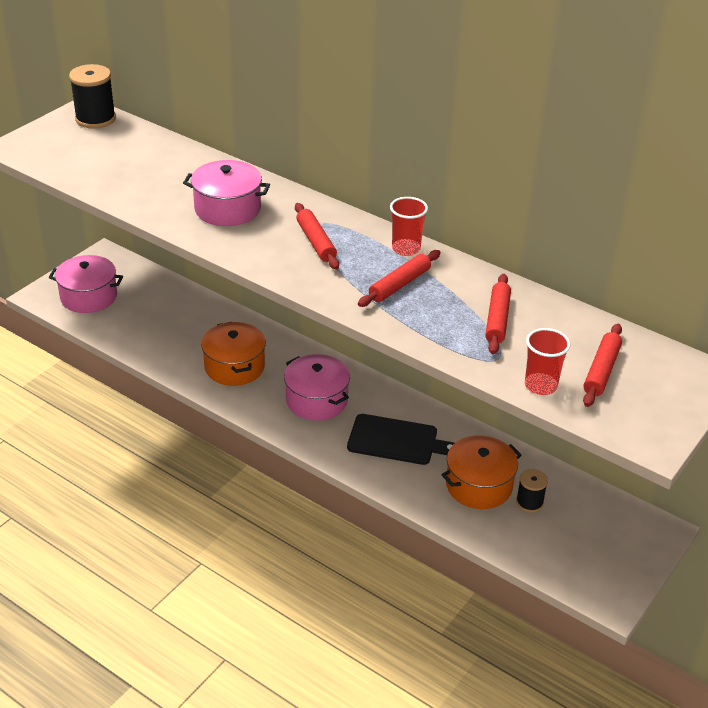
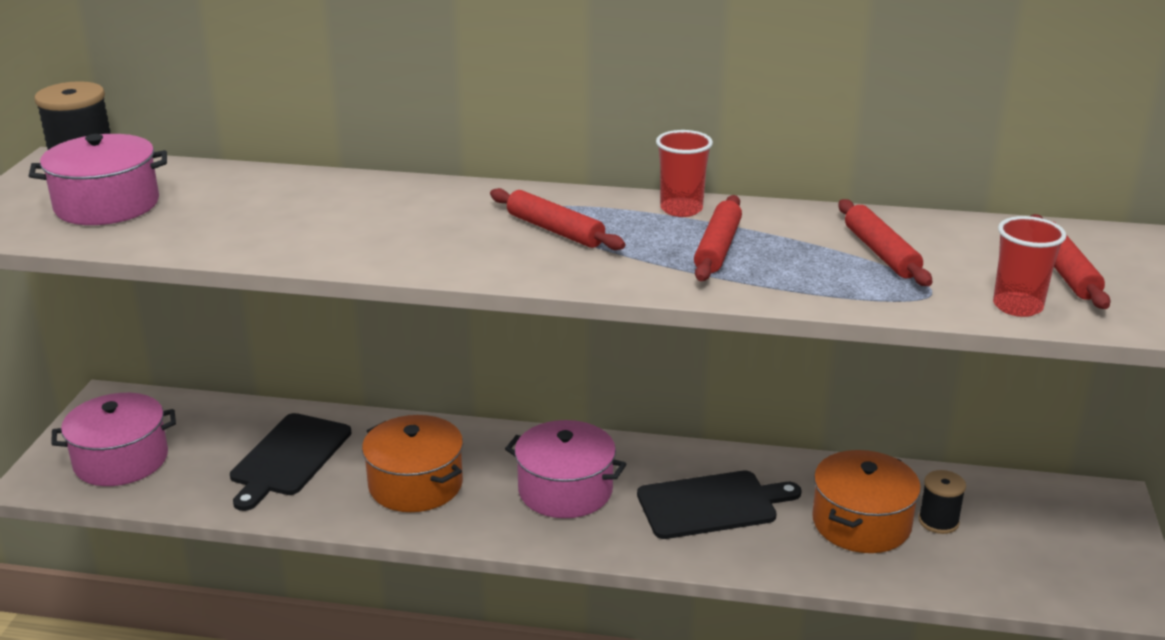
camera: 25 degrees left, 10 degrees down
pink pot [183,160,270,226] -> pink pot moved to [29,134,167,225]
none -> black cutting board [230,413,351,511]

